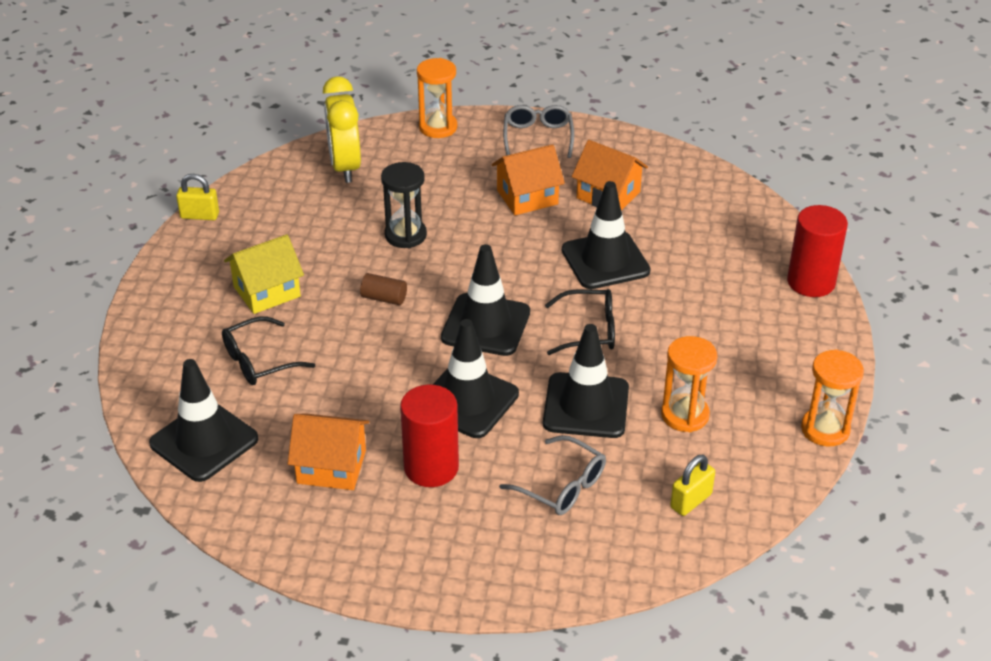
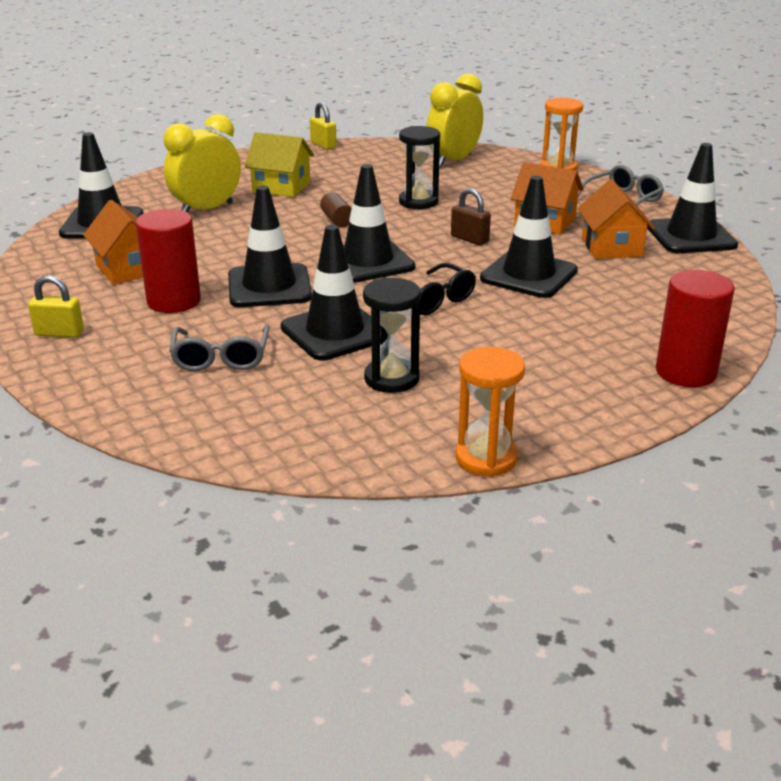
camera: 50 degrees right, 10 degrees down
black glasses [222,316,315,385] -> yellow clock [164,114,241,213]
orange hourglass [661,336,718,432] -> black hourglass [363,277,421,393]
yellow padlock [670,455,715,516] -> yellow padlock moved to [28,275,84,338]
none -> brown padlock [451,188,491,245]
none -> black traffic cone [647,143,738,253]

